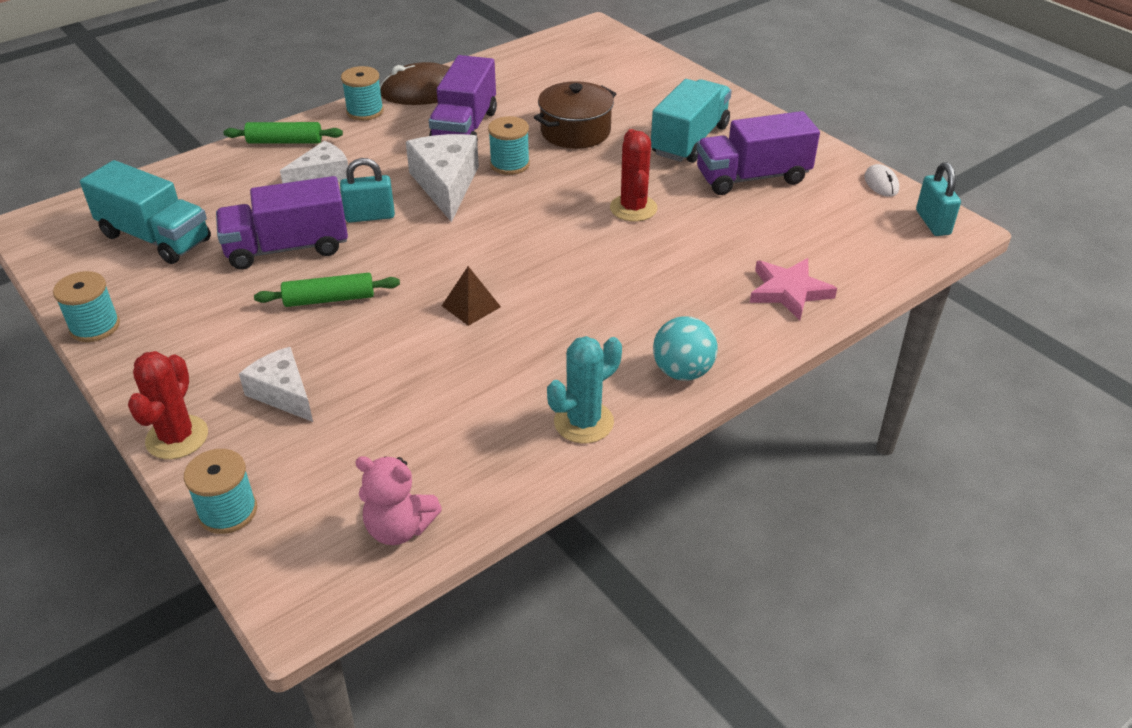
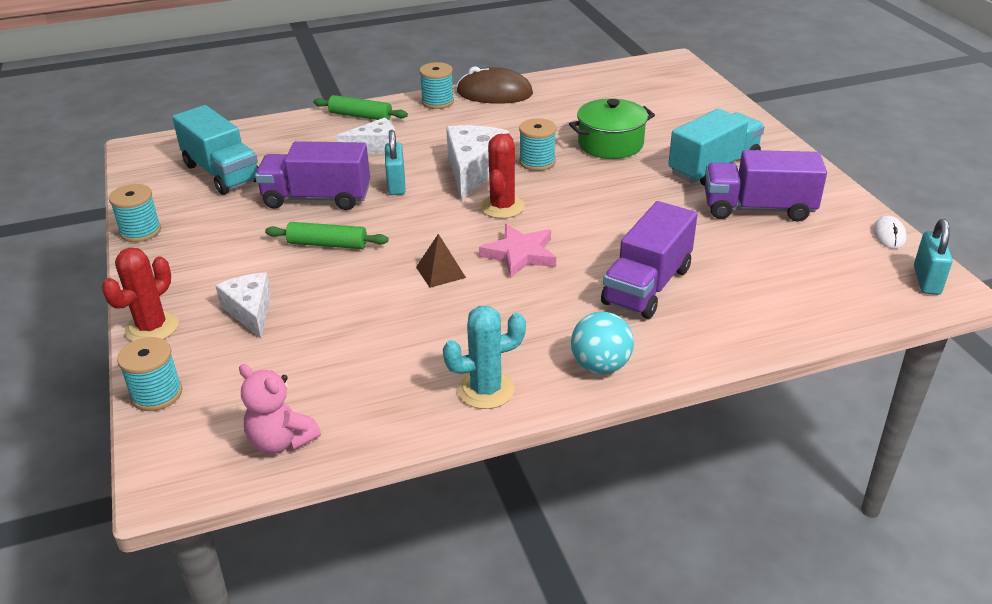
camera: 20 degrees right, 5 degrees down
turquoise padlock [340,158,395,223] -> turquoise padlock turned 75 degrees clockwise [385,130,406,195]
purple truck [429,55,497,143] -> purple truck moved to [601,201,698,319]
brown pot [534,81,617,149] -> green pot [569,98,655,159]
red cactus [610,129,657,221] -> red cactus moved to [480,133,525,218]
pink star [750,258,837,320] -> pink star moved to [479,224,556,278]

